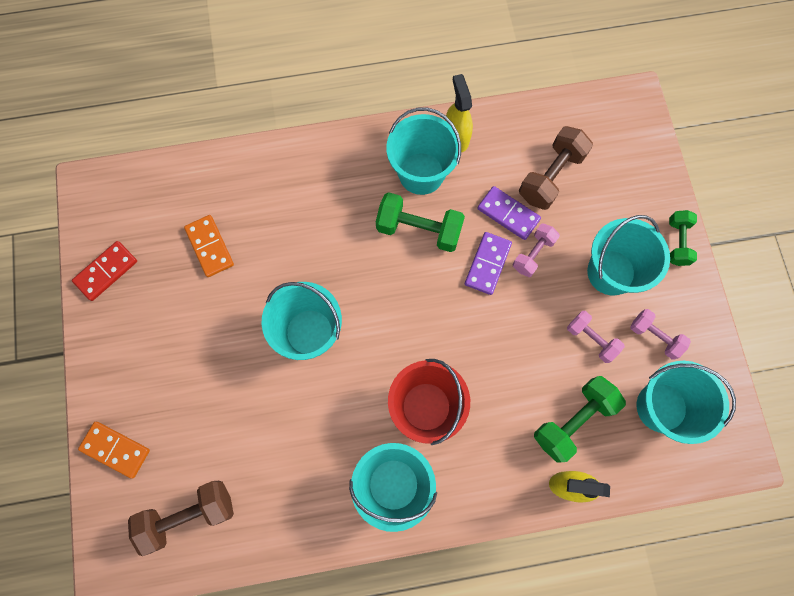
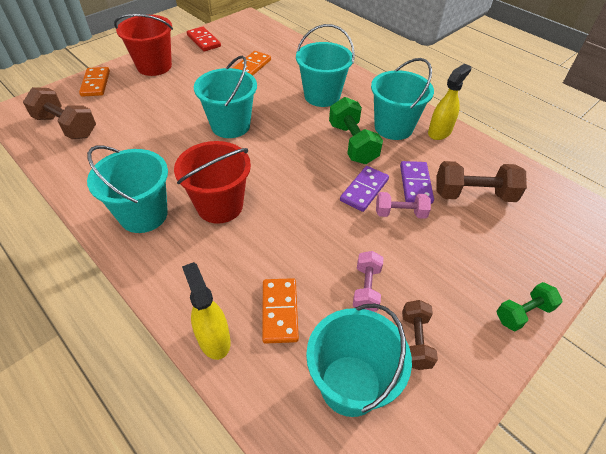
camera: 55 degrees right, 25 degrees down
red domino [72,241,137,301] -> red domino turned 45 degrees clockwise [187,27,221,51]
purple domino [465,232,512,295] -> purple domino turned 45 degrees counterclockwise [340,166,389,212]
green dumbbell [534,376,626,462] -> orange domino [262,278,299,344]
turquoise bucket [587,215,670,296] -> turquoise bucket moved to [296,24,355,107]
pink dumbbell [630,309,691,359] -> brown dumbbell [402,300,438,370]
none -> red bucket [114,14,173,76]

